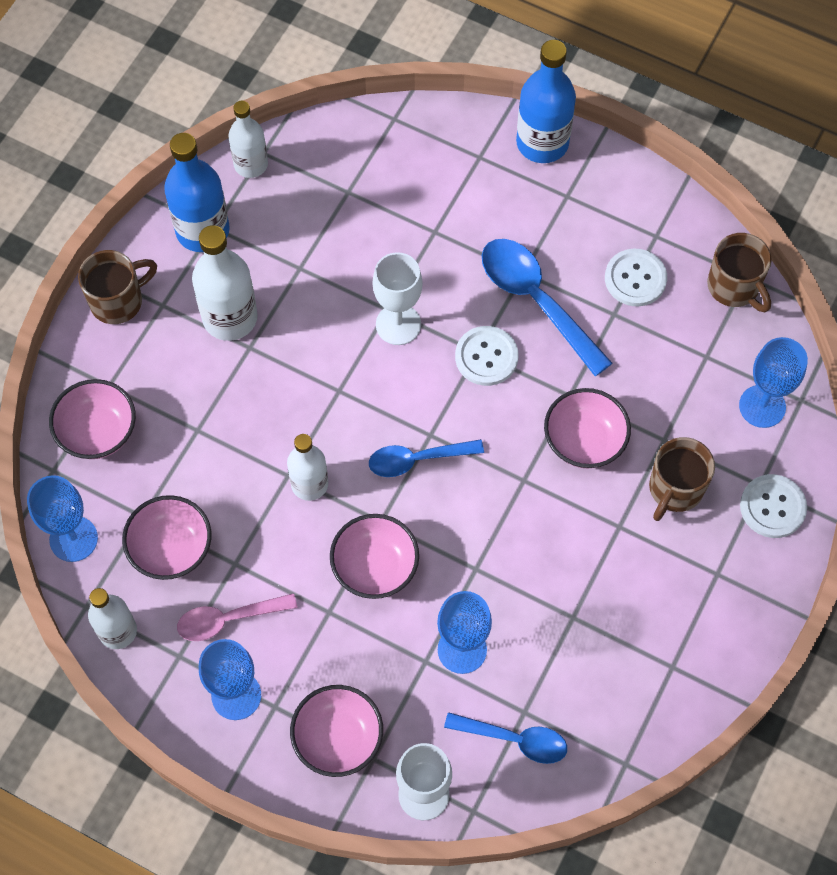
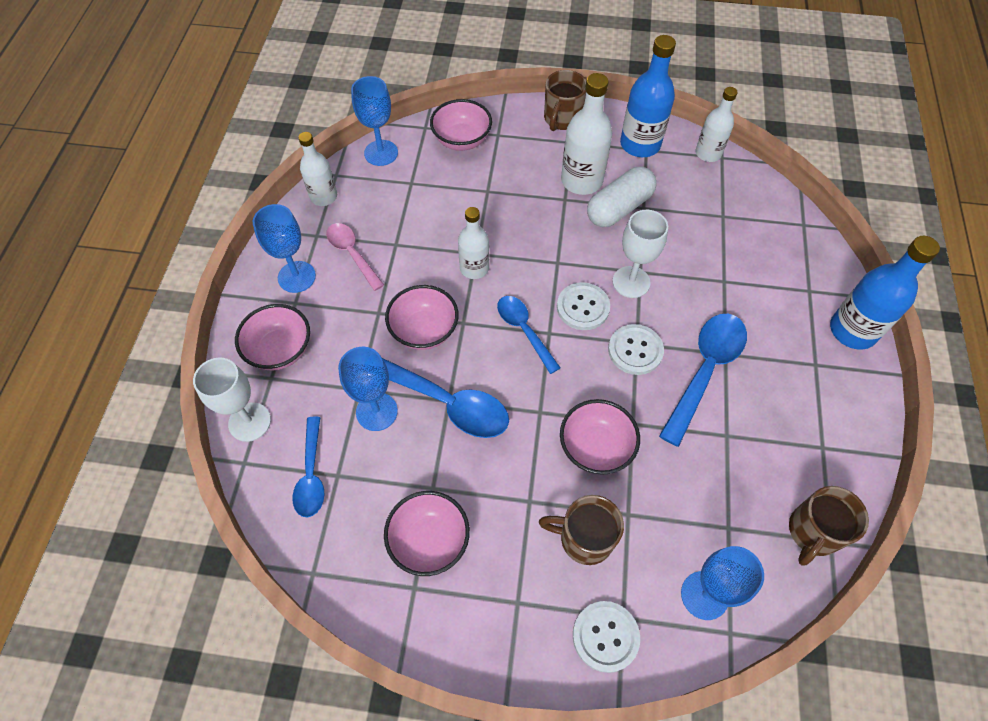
camera: 70 degrees right, 5 degrees down
brown mug [78,250,157,324] -> brown mug turned 75 degrees clockwise [544,70,586,131]
pink bowl [122,495,211,580] -> pink bowl moved to [384,491,470,576]
white button [605,249,667,306] -> white button moved to [557,282,610,330]
none -> blue spoon [382,358,509,438]
none -> white capsule [587,167,657,227]

